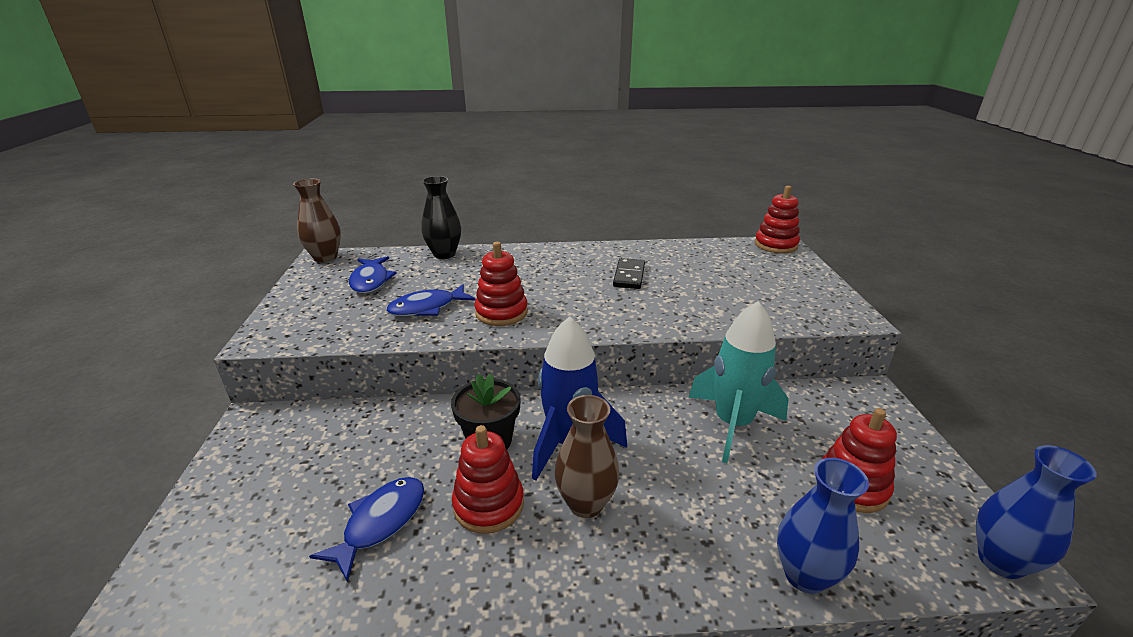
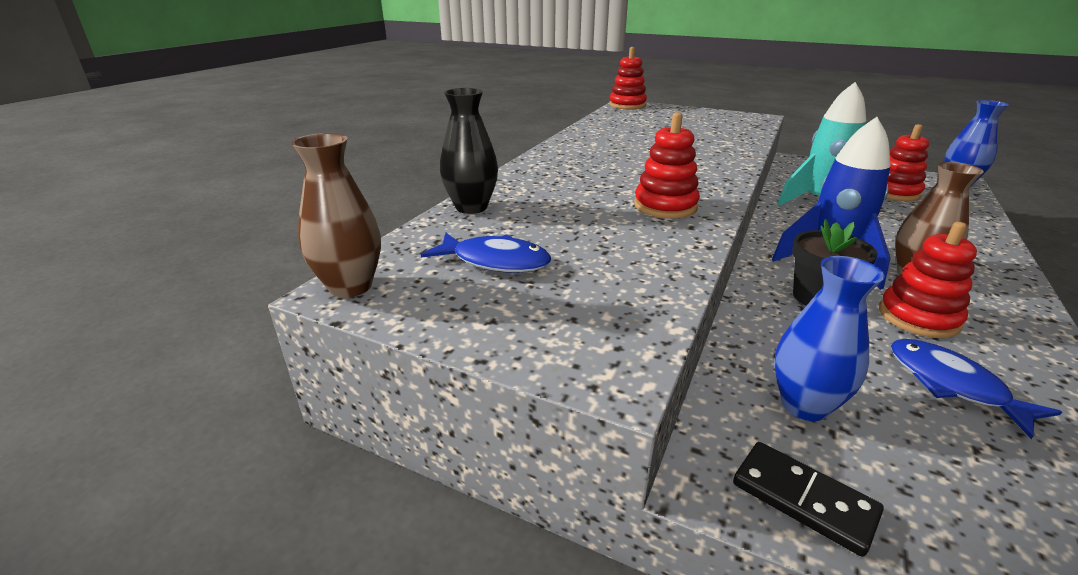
camera: 60 degrees left, 0 degrees up
blue fish [387,284,476,316] -> none
black domino [613,258,645,289] -> black domino moved to [733,442,884,557]
blue vase [777,458,869,594] -> blue vase moved to [774,256,885,421]

